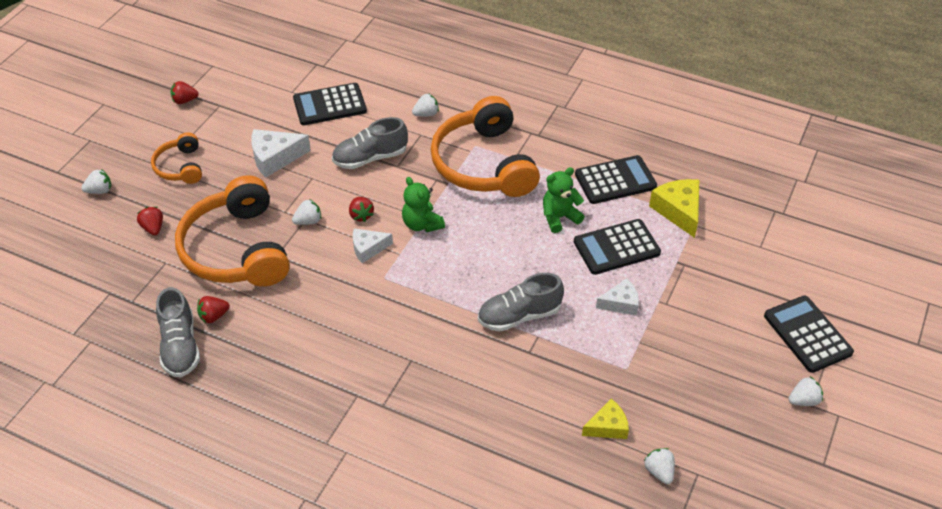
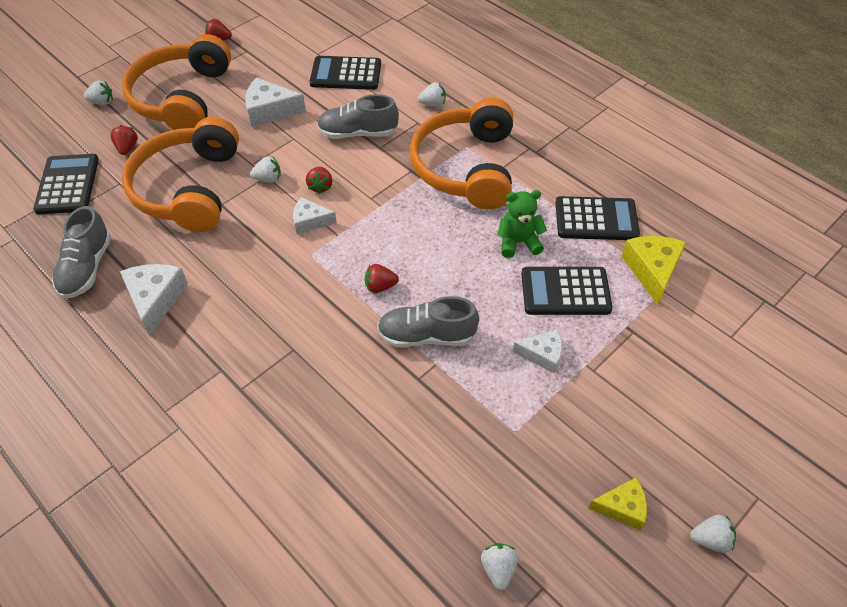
camera: 20 degrees right, 5 degrees up
orange headphones [151,132,202,184] -> orange headphones [122,34,231,130], size x1.98
red strawberry [197,296,230,323] -> red strawberry moved to [365,264,399,293]
green teddy bear [402,177,445,232] -> none
yellow cheese [582,399,629,439] -> yellow cheese moved to [588,478,647,530]
black calculator [764,296,854,373] -> black calculator moved to [33,154,99,214]
none -> white cheese [120,264,188,336]

